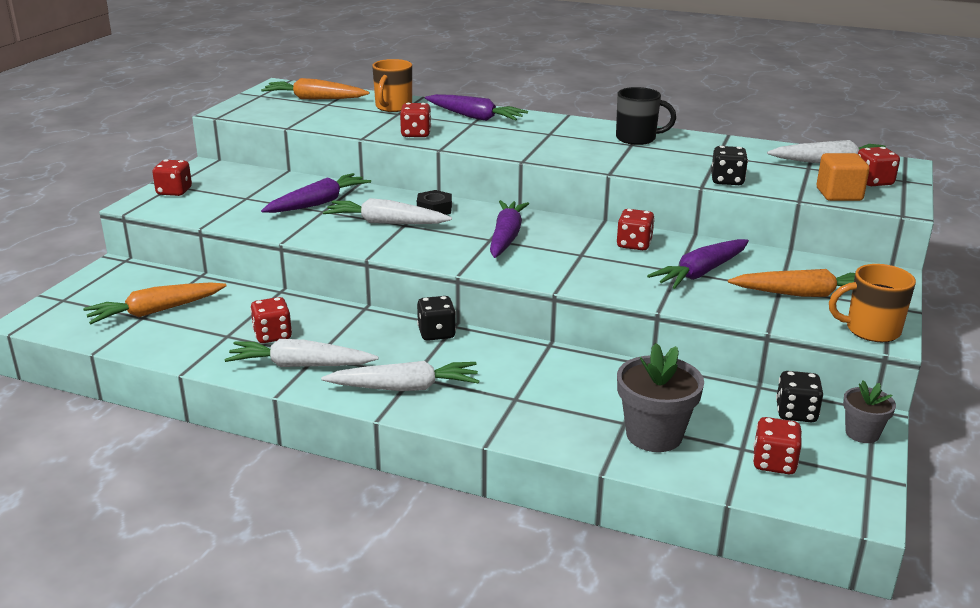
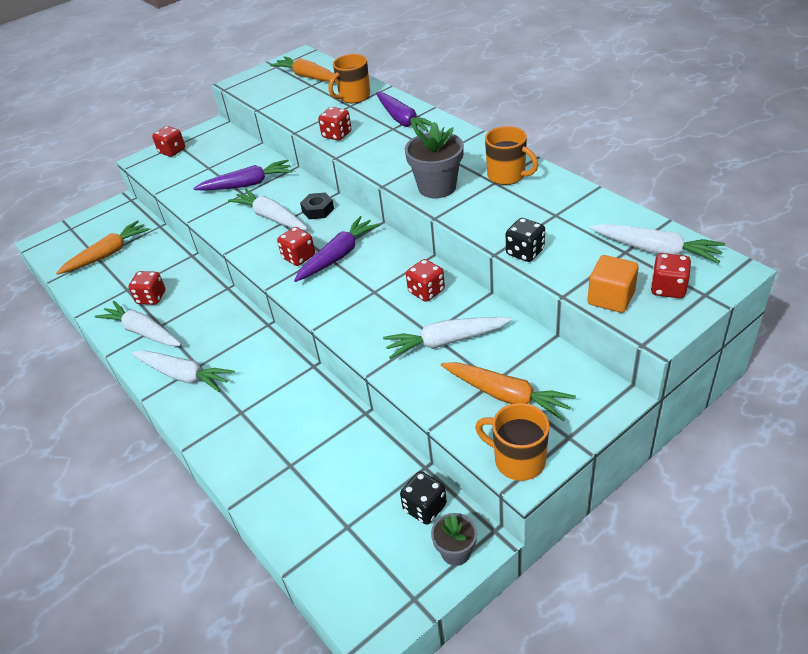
camera: 35 degrees right, 15 degrees up
orange carrot [83,282,227,324] -> orange carrot turned 135 degrees clockwise [56,220,150,275]
black dice [417,296,456,341] -> none
black mug [616,87,676,145] -> orange mug [485,126,538,185]
grey flower pot [617,343,704,452] -> grey flower pot moved to [405,122,464,198]
purple carrot [647,239,749,289] -> white carrot [383,317,512,359]
red dice [753,417,802,474] -> red dice moved to [277,227,315,266]

